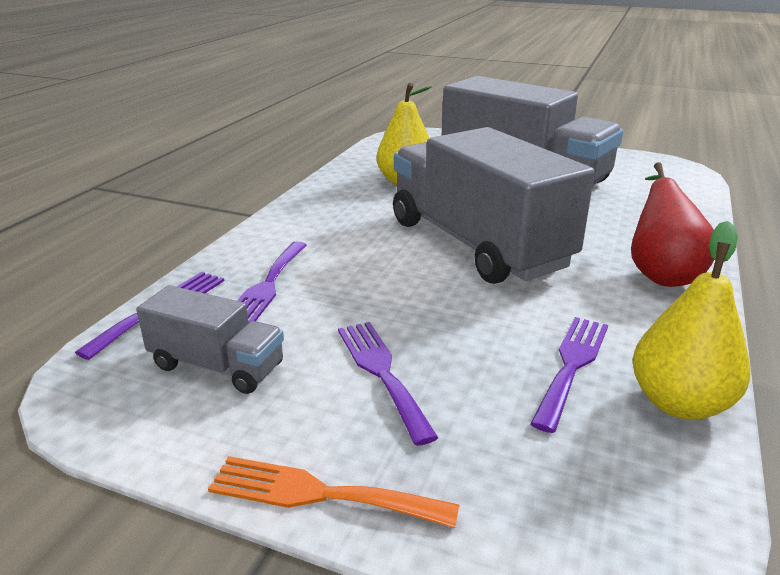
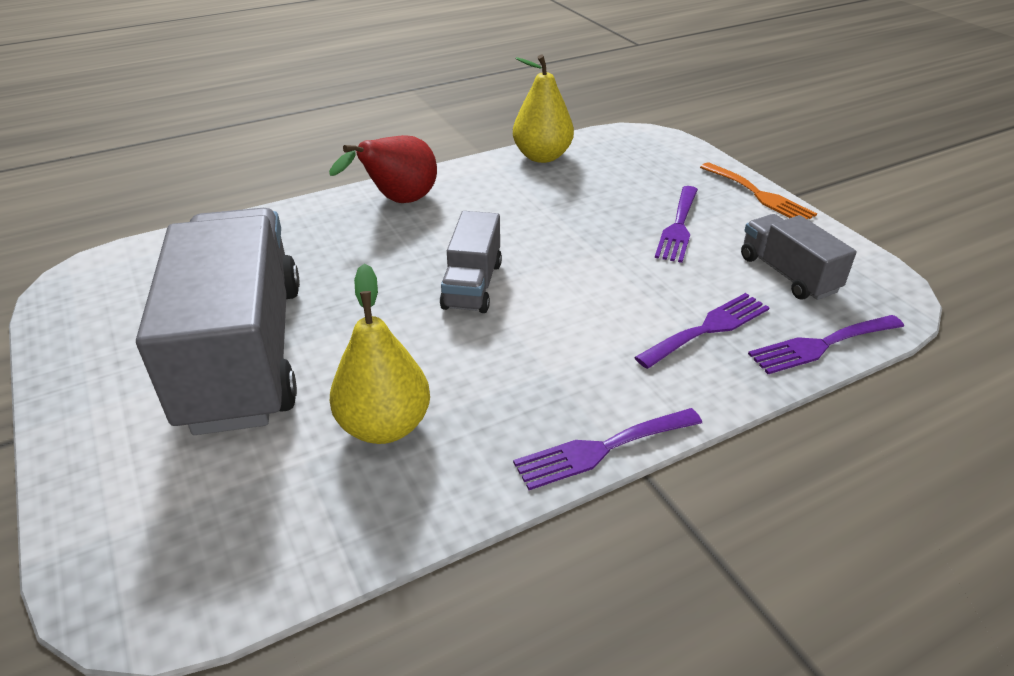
camera: 140 degrees left, 10 degrees up
grey truck [393,127,595,284] -> grey truck [440,211,502,313], size x0.48
purple fork [530,317,608,433] -> purple fork moved to [513,408,702,490]

